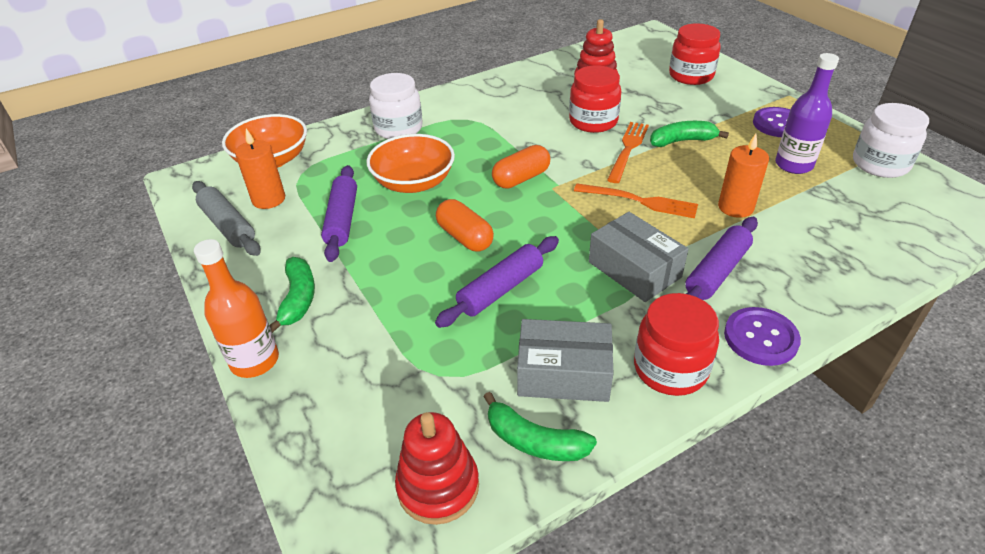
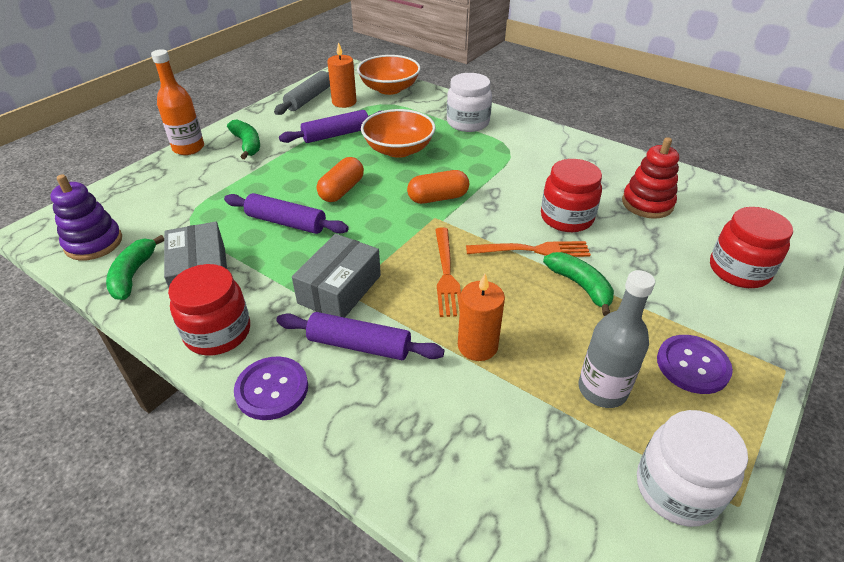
camera: 65 degrees right, 0 degrees up
green banana [269,257,315,333] -> green banana turned 90 degrees counterclockwise [227,119,260,159]
red stacking toy [395,412,479,525] -> purple stacking toy [50,174,122,260]
orange capsule [492,145,550,189] -> orange capsule turned 45 degrees counterclockwise [407,170,469,204]
purple bottle [775,53,839,174] -> grey bottle [578,270,655,408]

